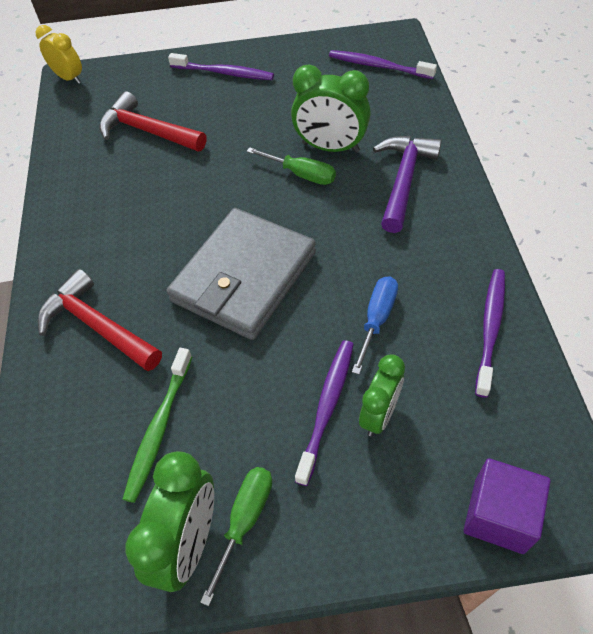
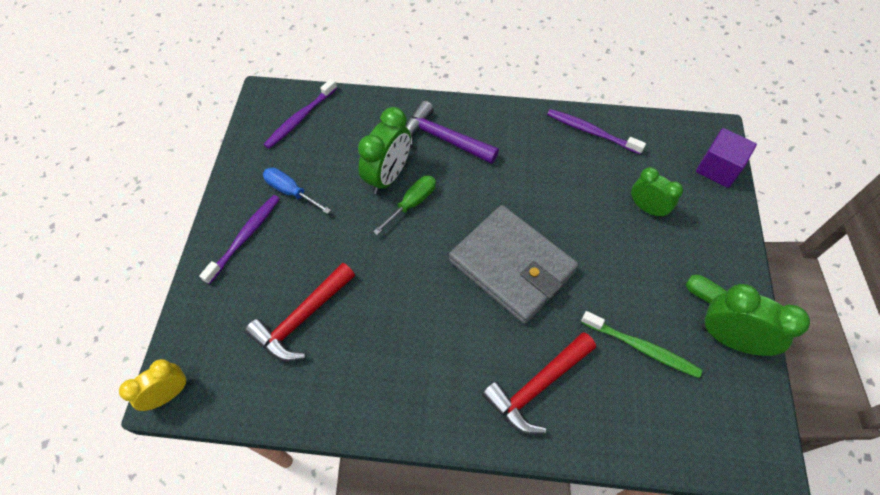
camera: 80 degrees left, 5 degrees up
purple toothbrush [295,340,354,486] -> none
blue screwdriver [352,276,398,375] -> blue screwdriver moved to [263,167,331,214]

